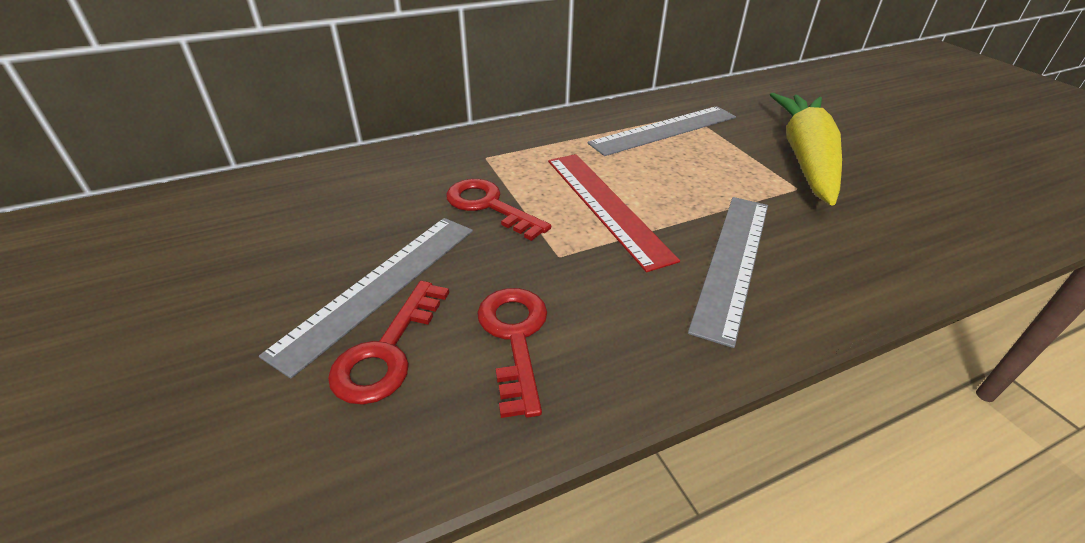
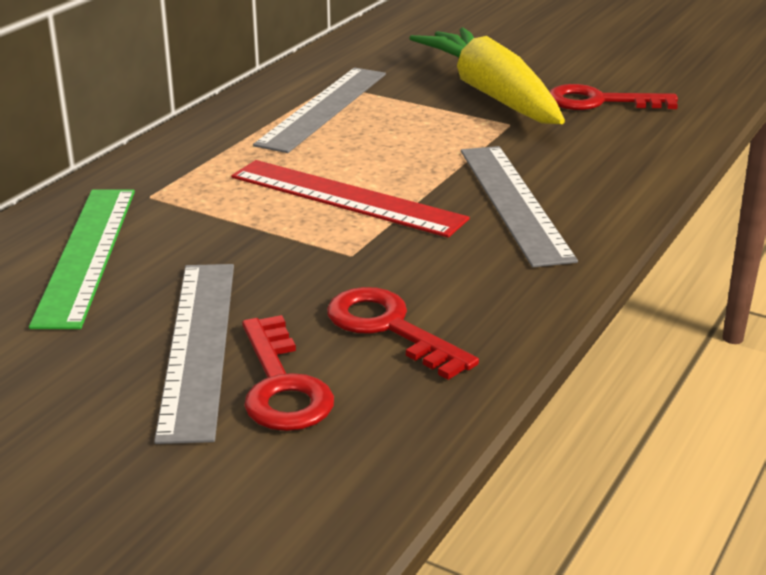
camera: 35 degrees left, 10 degrees down
red key [446,179,551,241] -> red key moved to [549,84,678,110]
none -> green ruler [29,190,135,329]

